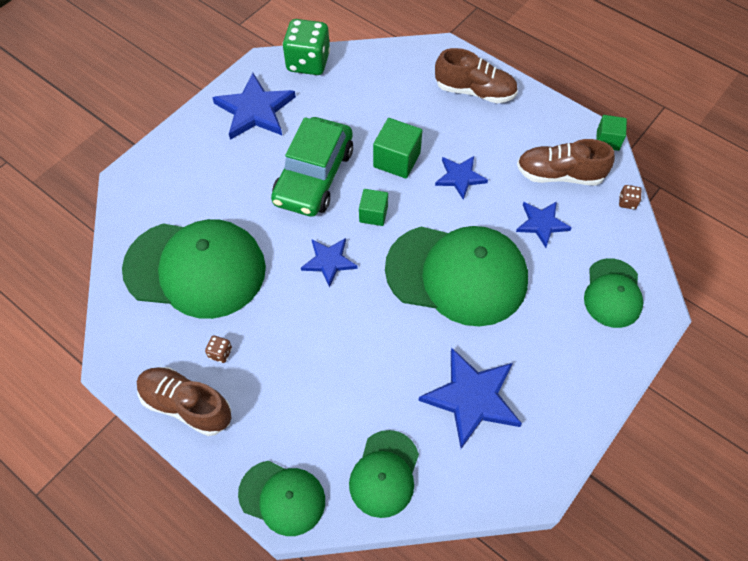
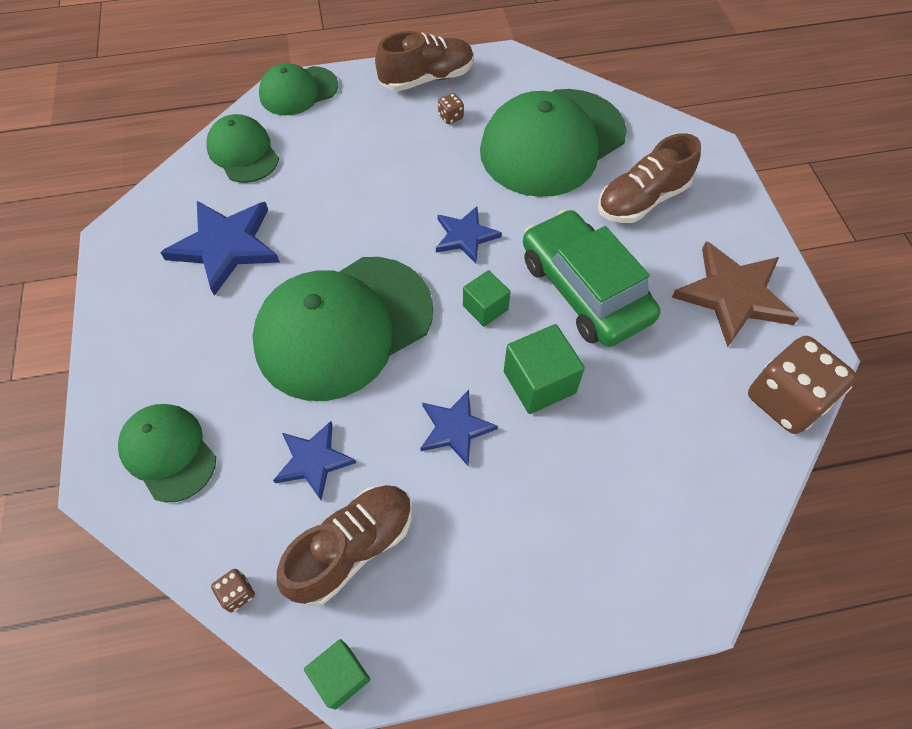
camera: 130 degrees right, 0 degrees up
blue star [212,73,296,140] -> brown star [672,241,799,347]
green dice [283,19,330,75] -> brown dice [748,336,856,434]
brown shoe [435,48,518,103] -> brown shoe moved to [598,133,701,223]

